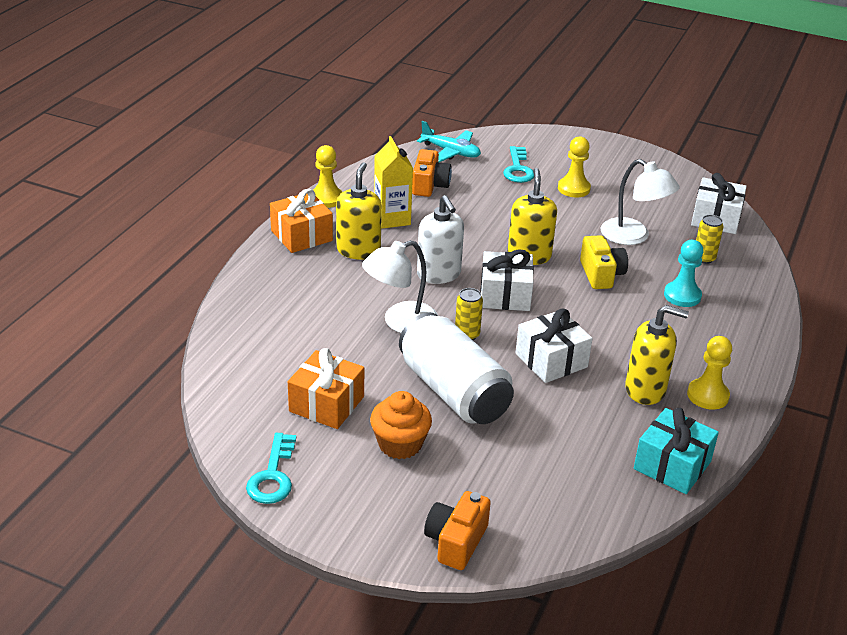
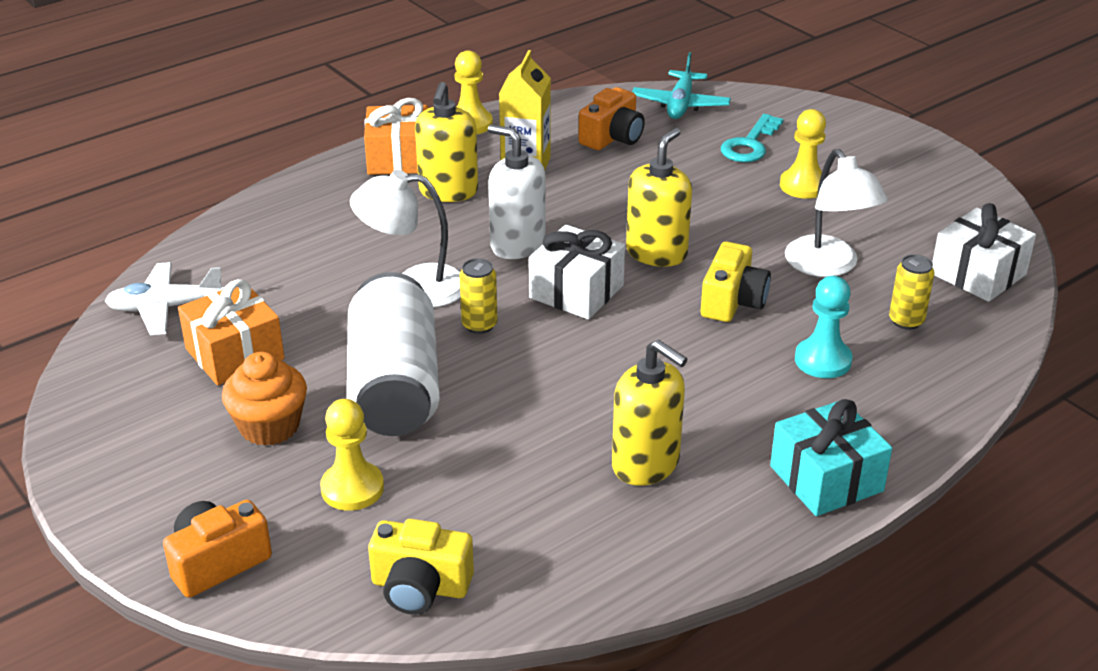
camera: 30 degrees right, 0 degrees up
turquoise key [246,433,296,504] -> none
yellow soap dispenser [336,162,382,260] -> yellow soap dispenser turned 150 degrees clockwise [415,82,478,202]
turquoise plane [417,121,481,162] -> turquoise plane turned 45 degrees clockwise [632,52,731,119]
white soap dispenser [417,195,464,284] -> white soap dispenser turned 120 degrees clockwise [488,124,546,259]
white gift [516,308,593,383] -> none
turquoise gift [634,408,719,494] -> turquoise gift moved to [770,399,892,516]
yellow pawn [687,336,732,409] -> yellow pawn moved to [320,399,384,511]
none -> white plane [105,262,224,335]
none -> yellow camera [368,519,474,615]

